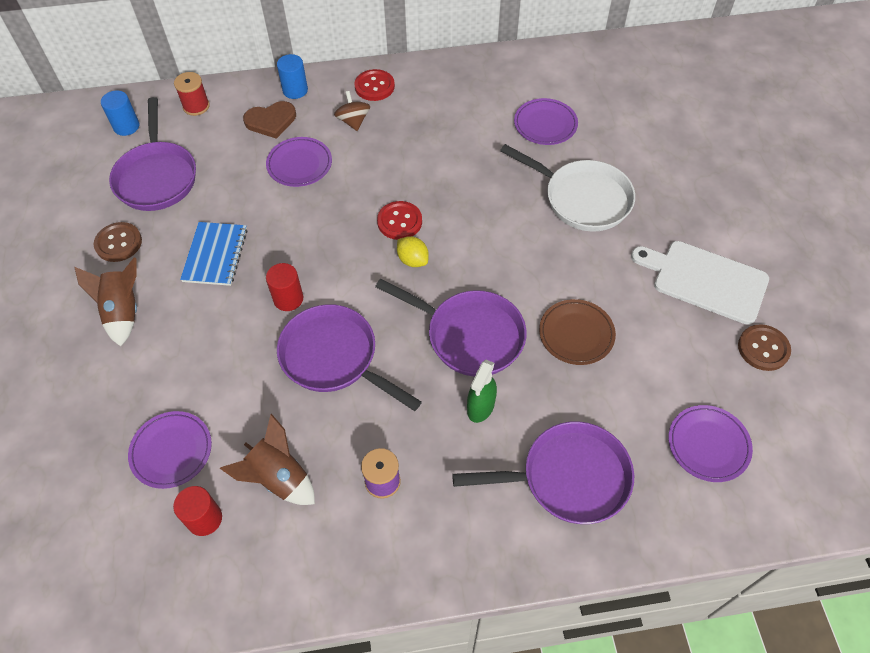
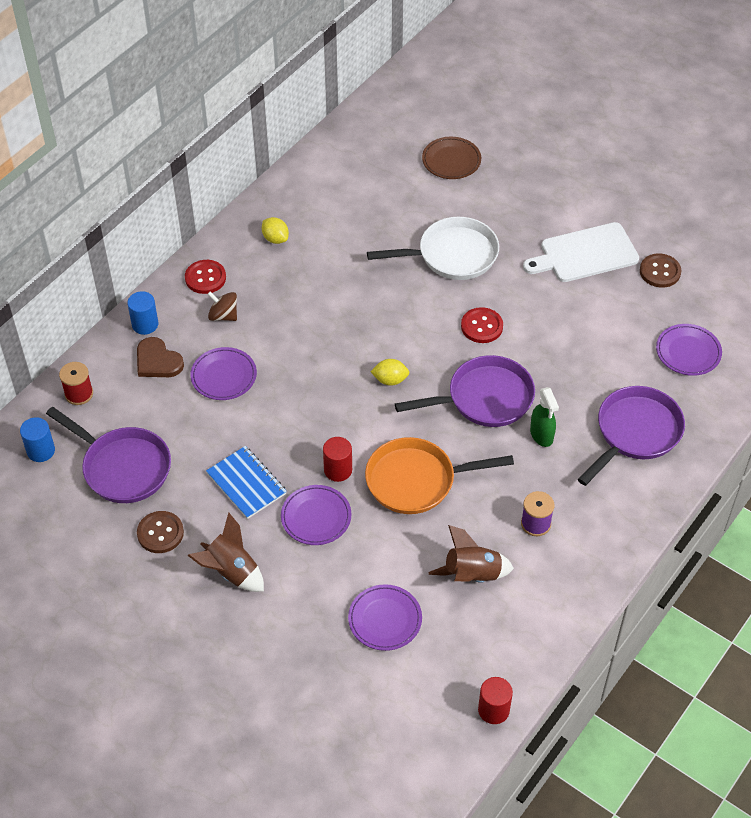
camera: 45 degrees left, 5 degrees down
red cylinder [173,486,222,536] -> red cylinder moved to [478,677,513,724]
brown heart [243,101,296,139] -> brown heart turned 105 degrees clockwise [137,337,184,377]
purple pan [277,304,422,411] -> orange pan [365,437,514,514]
red button [377,201,422,240] -> red button moved to [461,307,503,343]
purple plate [514,98,578,145] -> purple plate moved to [281,485,351,545]
brown plate [539,299,616,365] -> brown plate moved to [422,137,481,179]
none -> yellow lemon [262,217,289,244]

